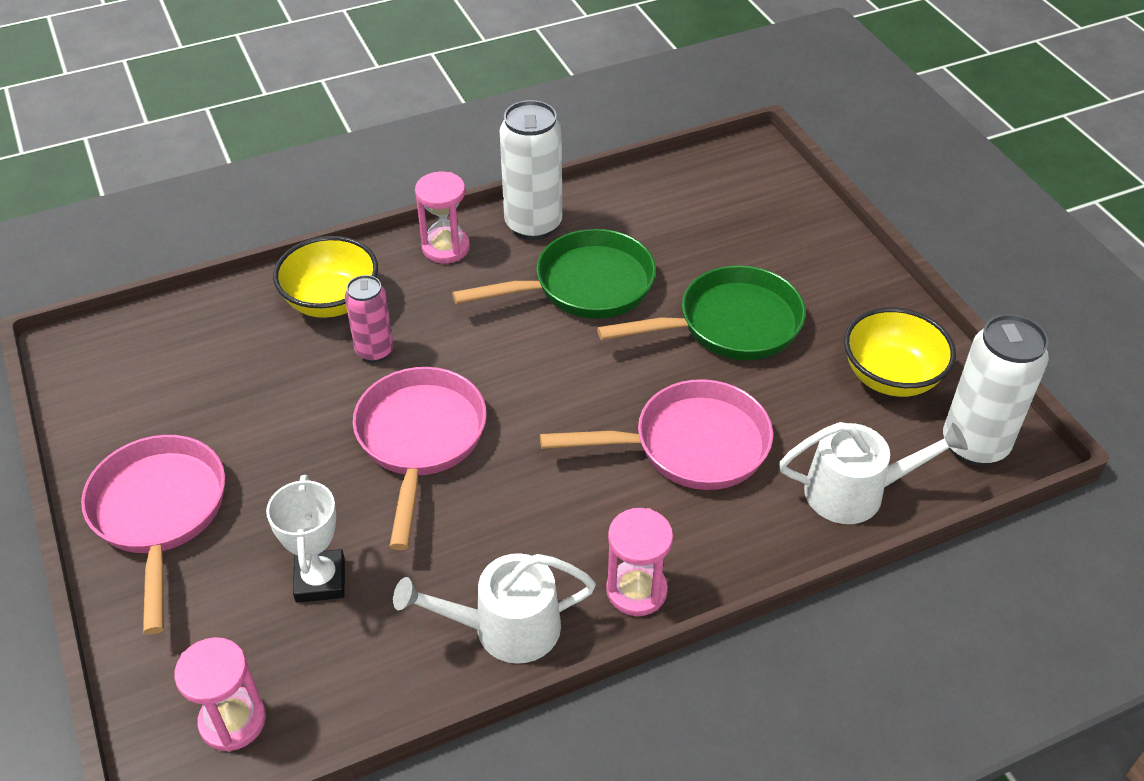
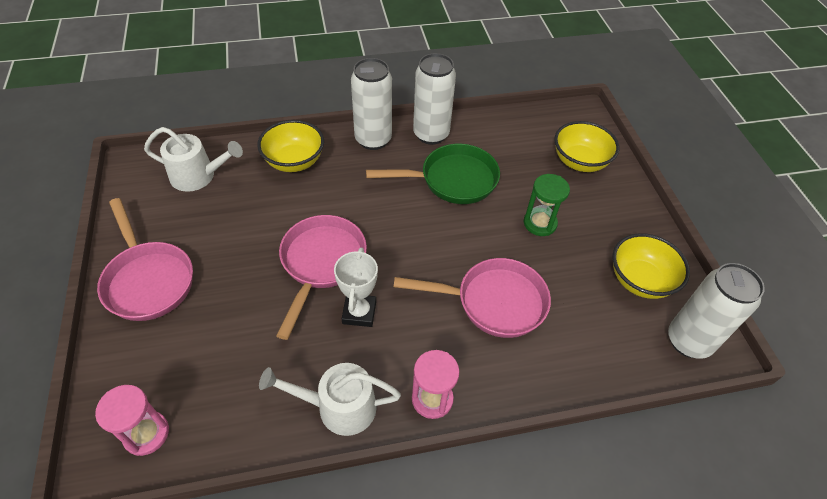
camera: 10 degrees right, 5 degrees up
pink pan [81,435,225,635] -> pink pan turned 150 degrees clockwise [97,198,193,321]
white trophy [266,475,345,603] -> white trophy moved to [334,248,378,327]
pink can [345,275,394,362] -> none
pink hourglass [415,172,470,263] -> white can [351,58,392,150]
green pan [597,265,806,360] -> green hourglass [524,174,570,236]
white watering can [779,422,968,524] -> white watering can moved to [144,127,243,192]
none -> yellow bowl [554,121,619,172]

